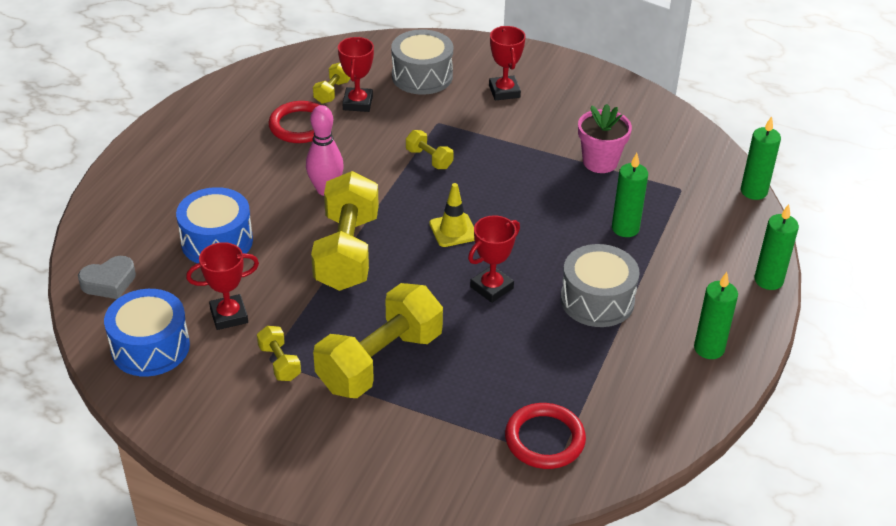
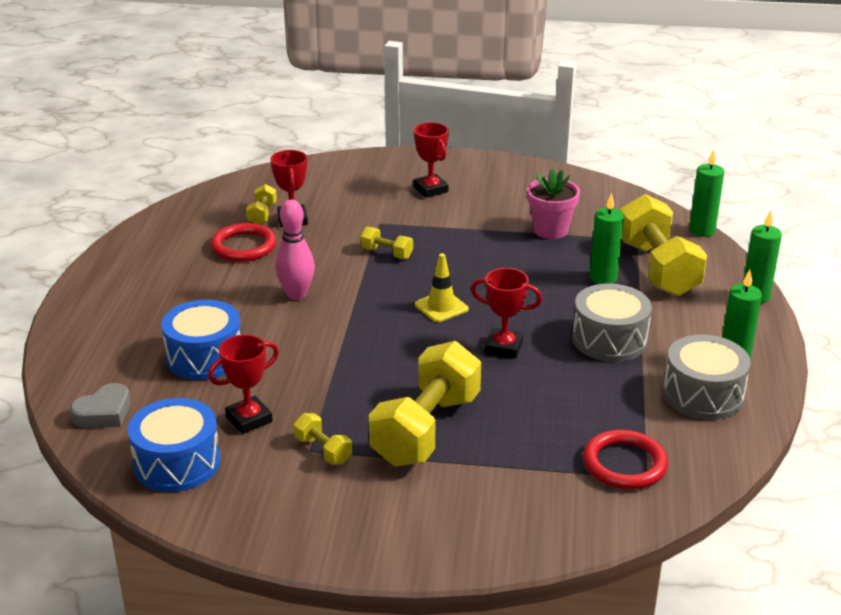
camera: 15 degrees left, 10 degrees down
yellow dumbbell [311,171,379,291] -> yellow dumbbell moved to [620,194,707,296]
grey drum [391,29,453,95] -> grey drum moved to [663,334,751,420]
red trophy [468,215,520,303] -> red trophy turned 75 degrees clockwise [471,268,542,359]

